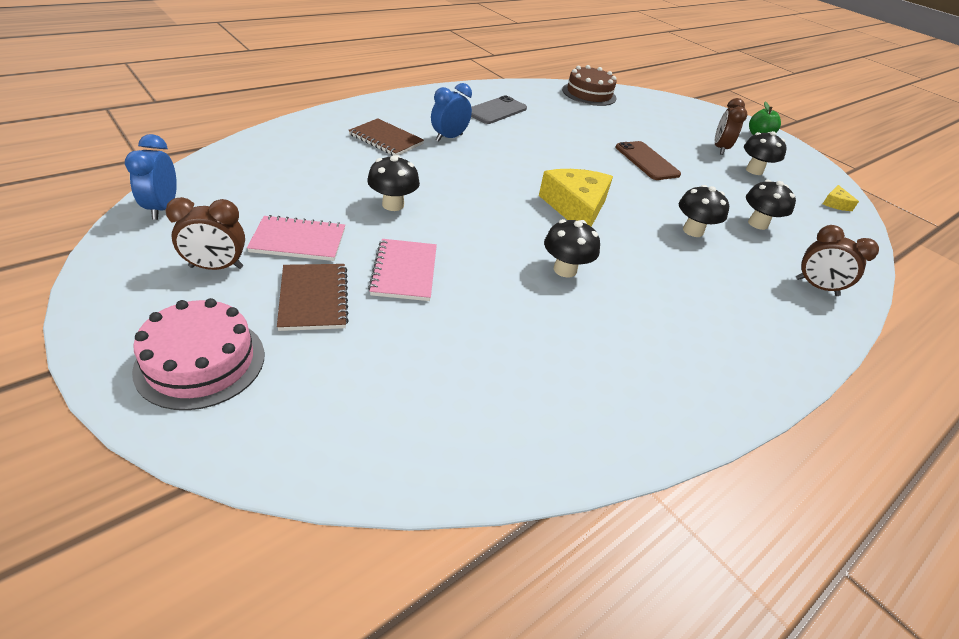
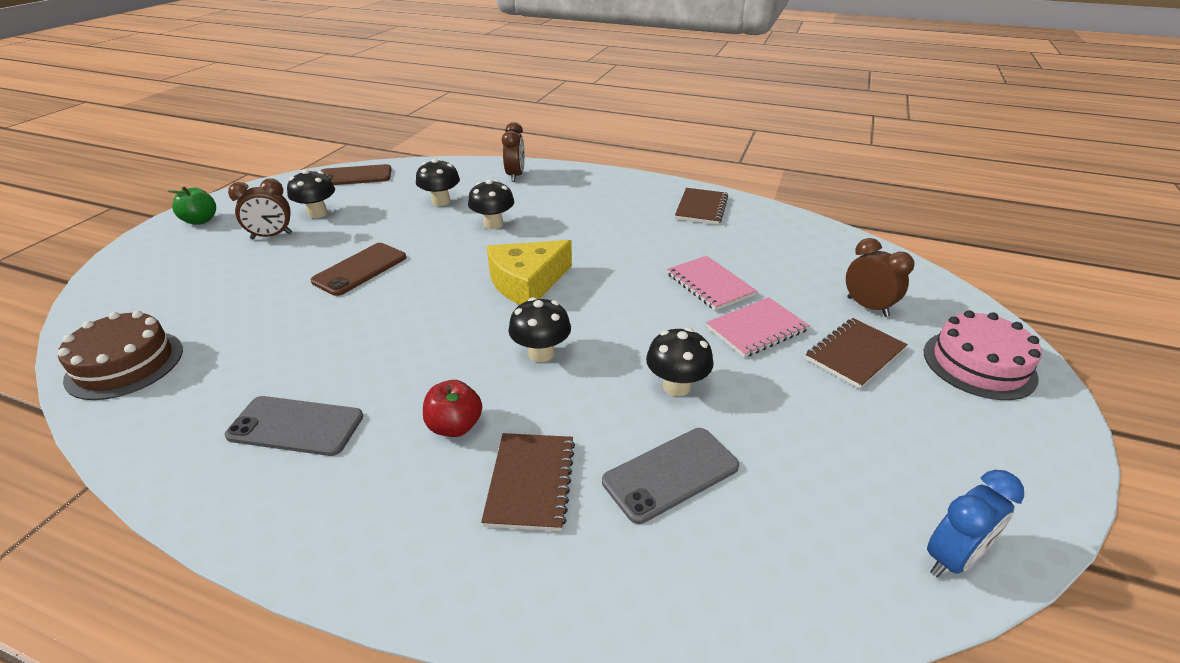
camera: 115 degrees left, 5 degrees down
brown clock [165,197,245,270] -> brown clock moved to [846,238,915,317]
pink notebook [247,215,345,261] -> pink notebook moved to [667,256,757,311]
blue clock [431,83,472,142] -> red apple [423,380,482,437]
black mushroom [544,219,600,278] -> black mushroom moved to [508,297,571,362]
yellow cheese [823,185,859,211] -> brown phone [321,164,392,185]
none -> grey phone [602,428,739,524]
none -> brown notebook [675,188,728,225]

